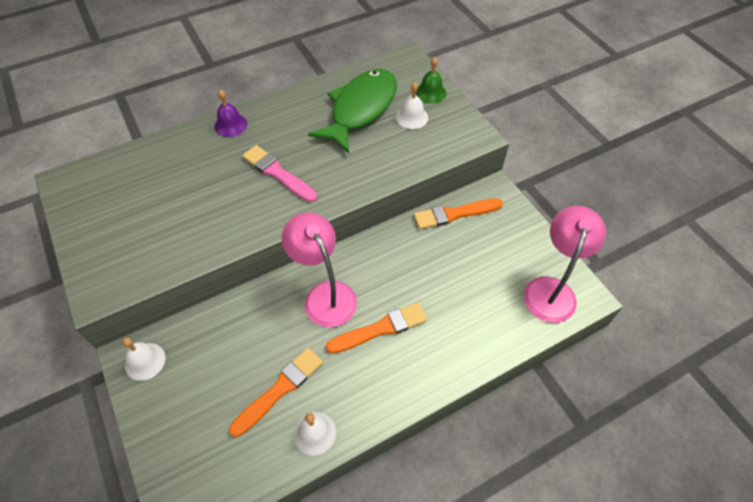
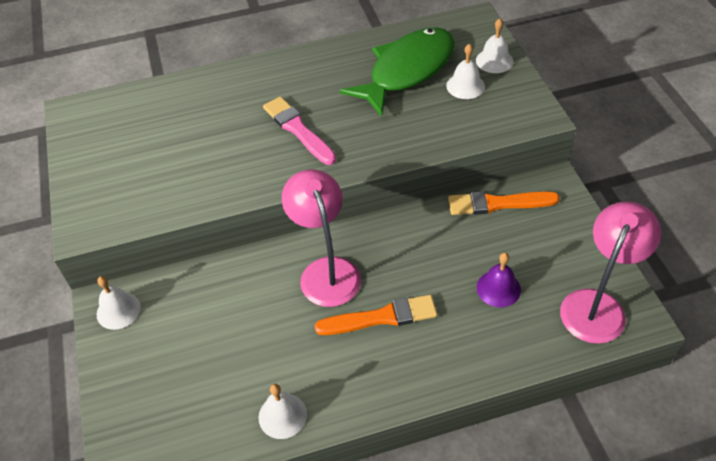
camera: 15 degrees right, 5 degrees down
purple bell [214,90,247,137] -> purple bell moved to [477,253,521,307]
orange brush [229,348,323,437] -> none
green bell [416,57,447,104] -> white bell [476,18,513,73]

